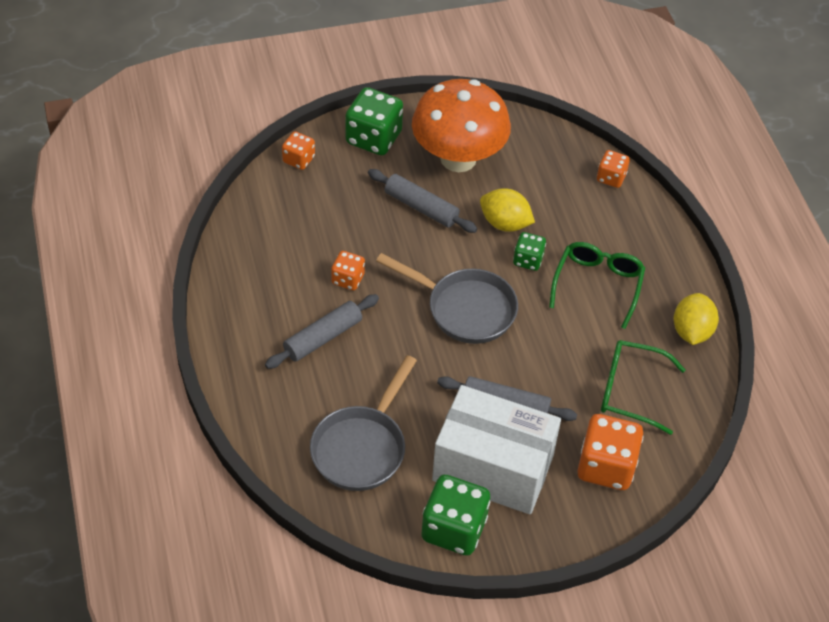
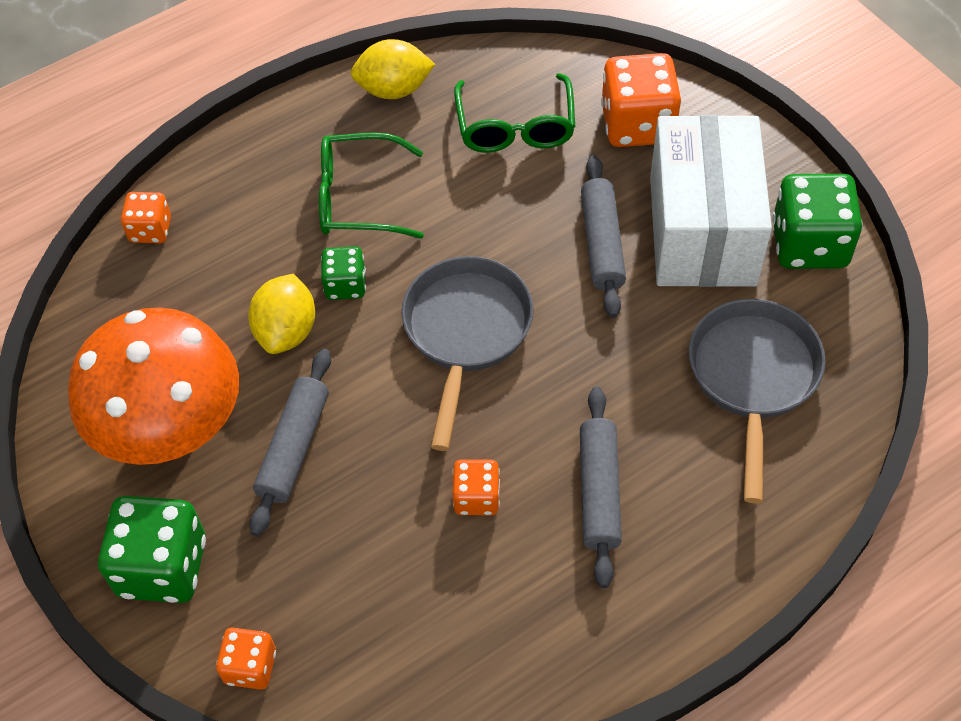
camera: 105 degrees left, 5 degrees up
grey rolling pin [265,294,379,369] -> grey rolling pin turned 60 degrees clockwise [580,387,622,588]
grey pan [310,355,417,491] -> grey pan turned 90 degrees counterclockwise [689,299,826,503]

